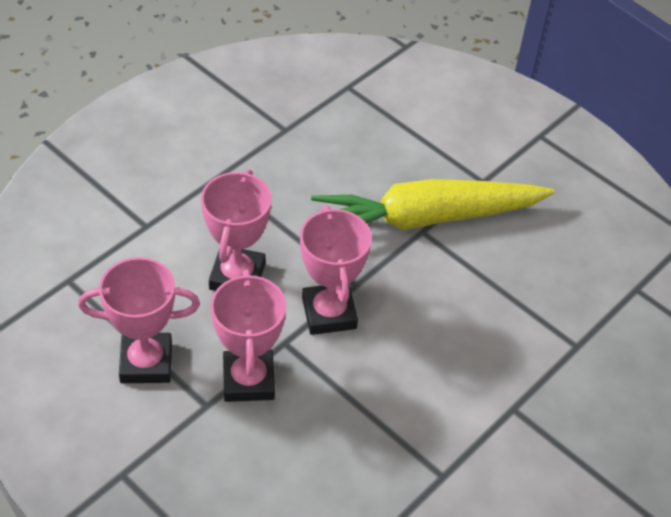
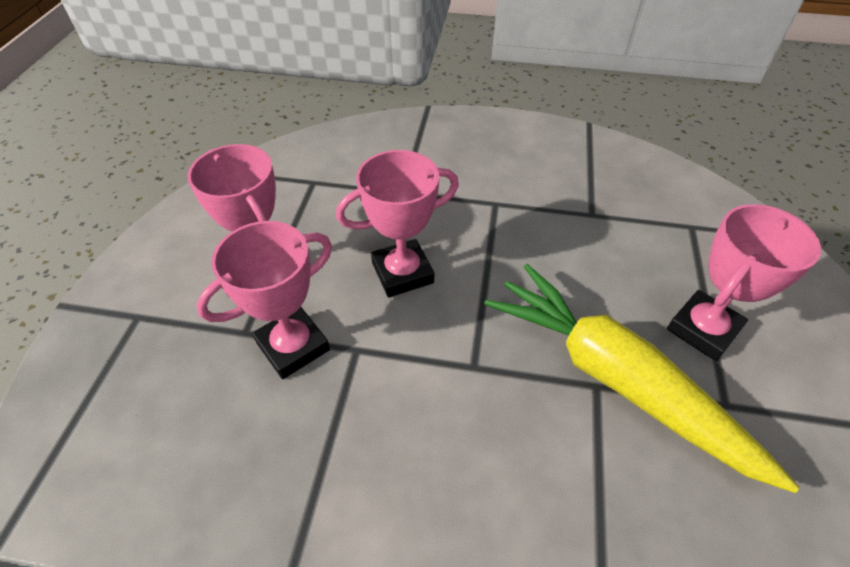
camera: 60 degrees right, 0 degrees up
pink trophy [300,205,372,335] -> pink trophy moved to [667,204,821,361]

